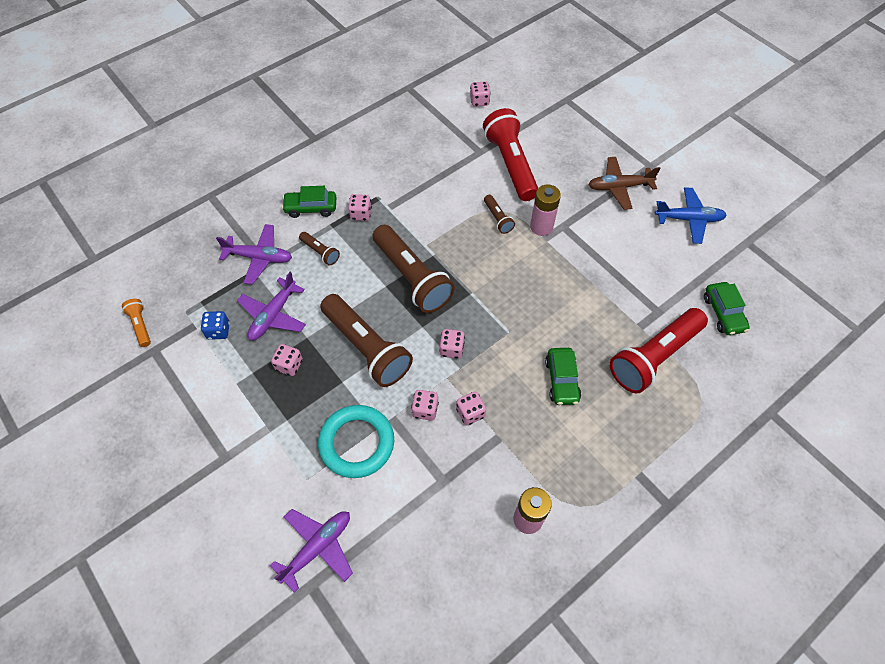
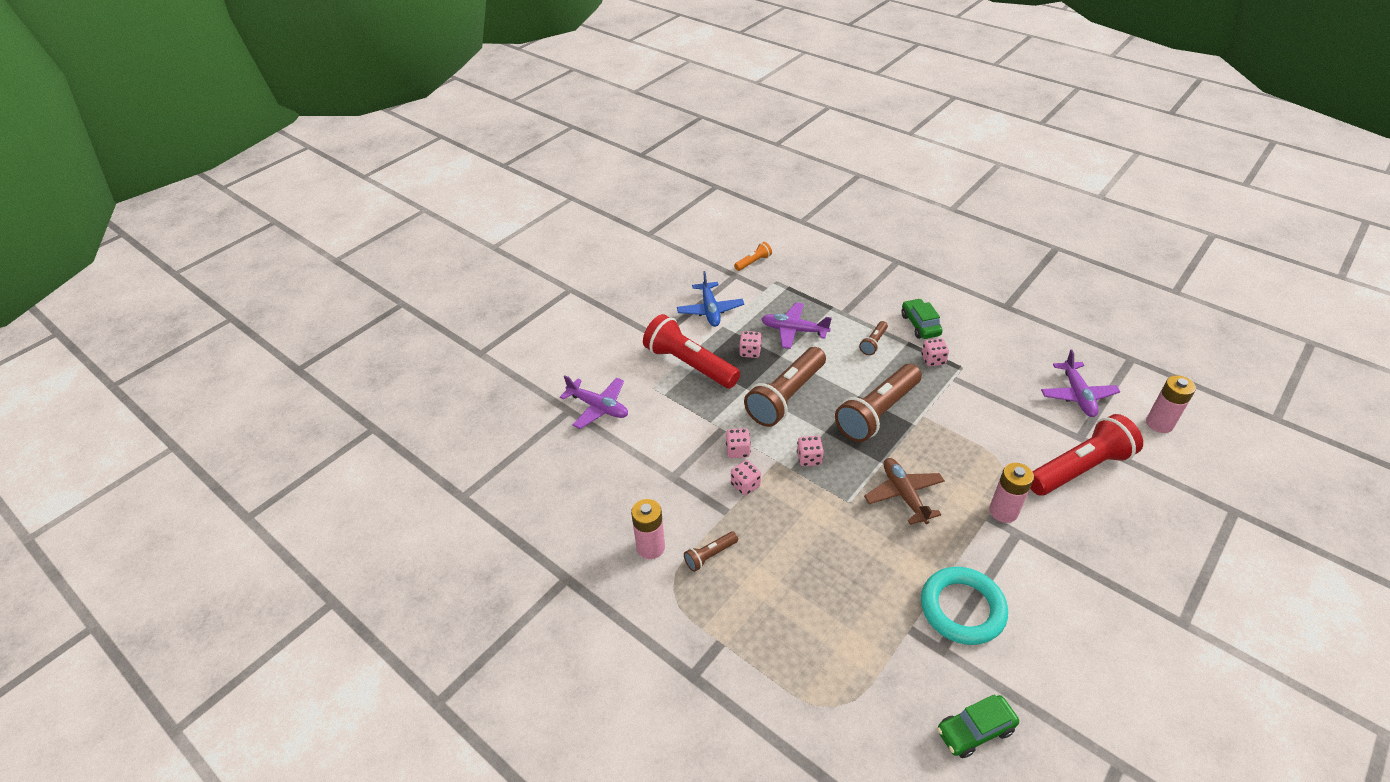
camera: 80 degrees right, 15 degrees down
blue dice [201,311,230,340] -> none
purple plane [216,224,292,285] -> purple plane moved to [1041,350,1120,417]
turquoise ring [318,405,394,478] -> turquoise ring moved to [921,567,1008,645]
pink dice [470,81,491,107] -> pink battery [1146,375,1196,433]
brown flashlight [484,195,515,234] -> brown flashlight moved to [684,532,738,572]
green car [545,348,581,405] -> none
brown plane [588,157,661,210] -> brown plane moved to [864,458,945,525]
red flashlight [610,308,708,393] -> red flashlight moved to [643,314,740,388]
blue plane [655,187,727,244] -> blue plane moved to [677,271,744,327]

